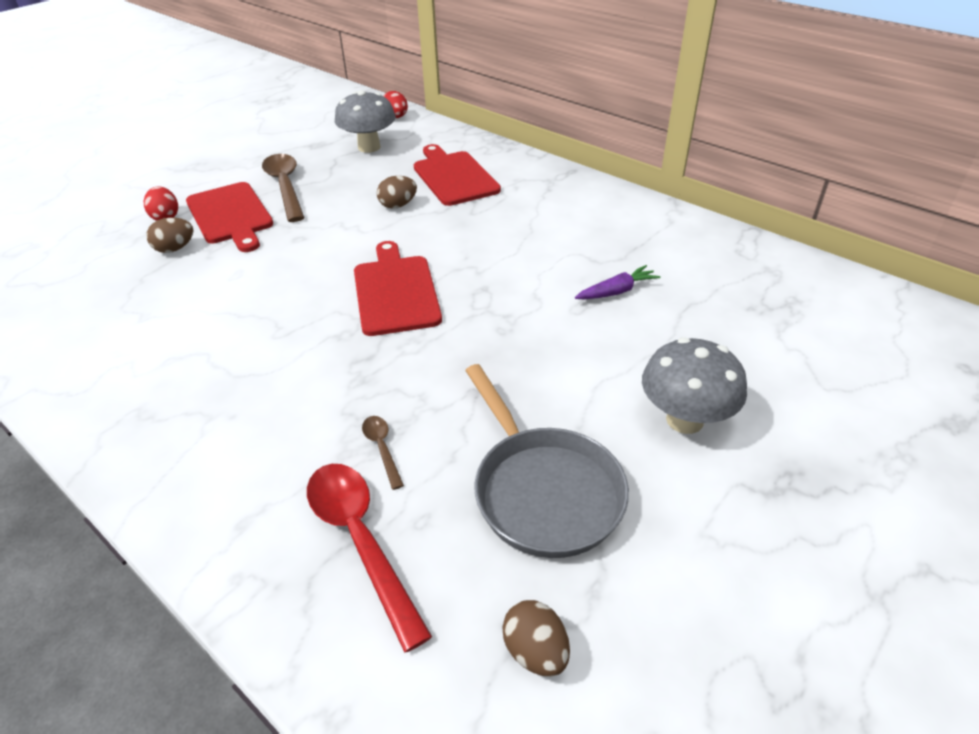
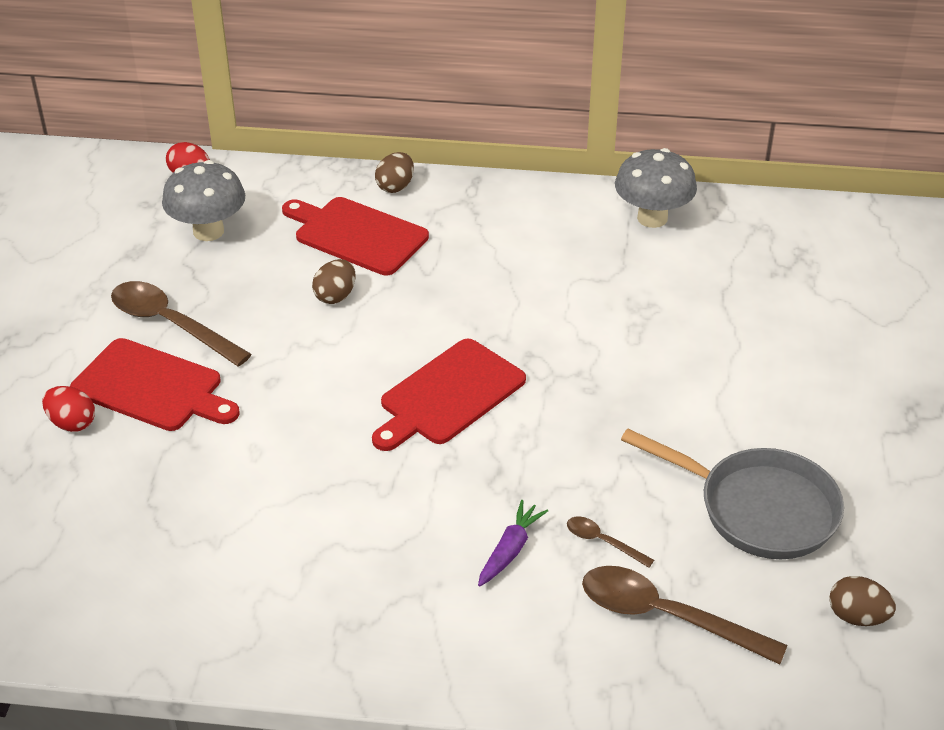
camera: 35 degrees left, 0 degrees up
brown egg [146,218,194,253] -> brown egg moved to [375,152,414,193]
red spoon [307,464,432,653] -> brown spoon [582,566,787,665]
red cutting board [354,241,442,336] -> red cutting board turned 90 degrees counterclockwise [372,339,526,451]
purple carrot [575,265,661,299] -> purple carrot moved to [478,500,548,587]
grey mushroom [642,338,747,434] -> grey mushroom moved to [615,148,697,228]

